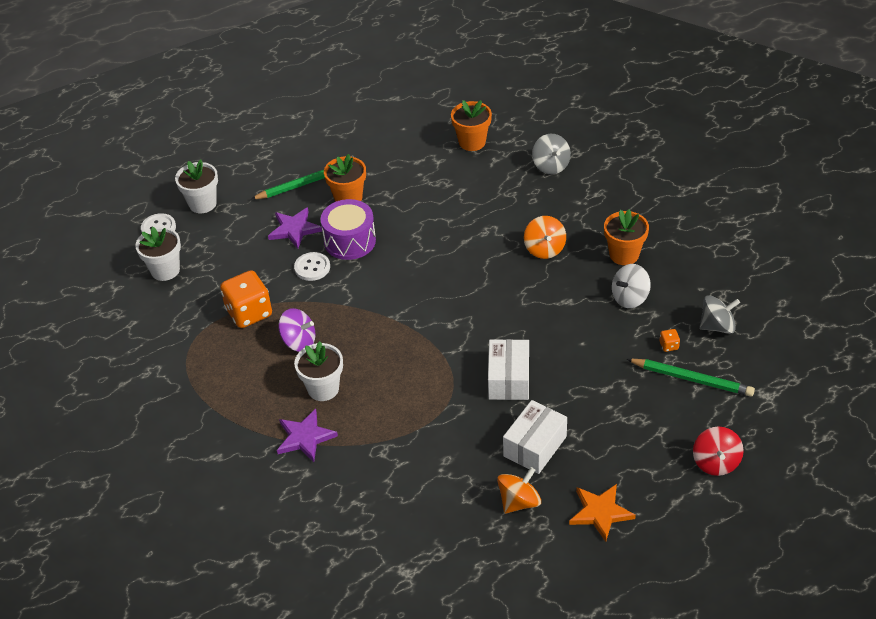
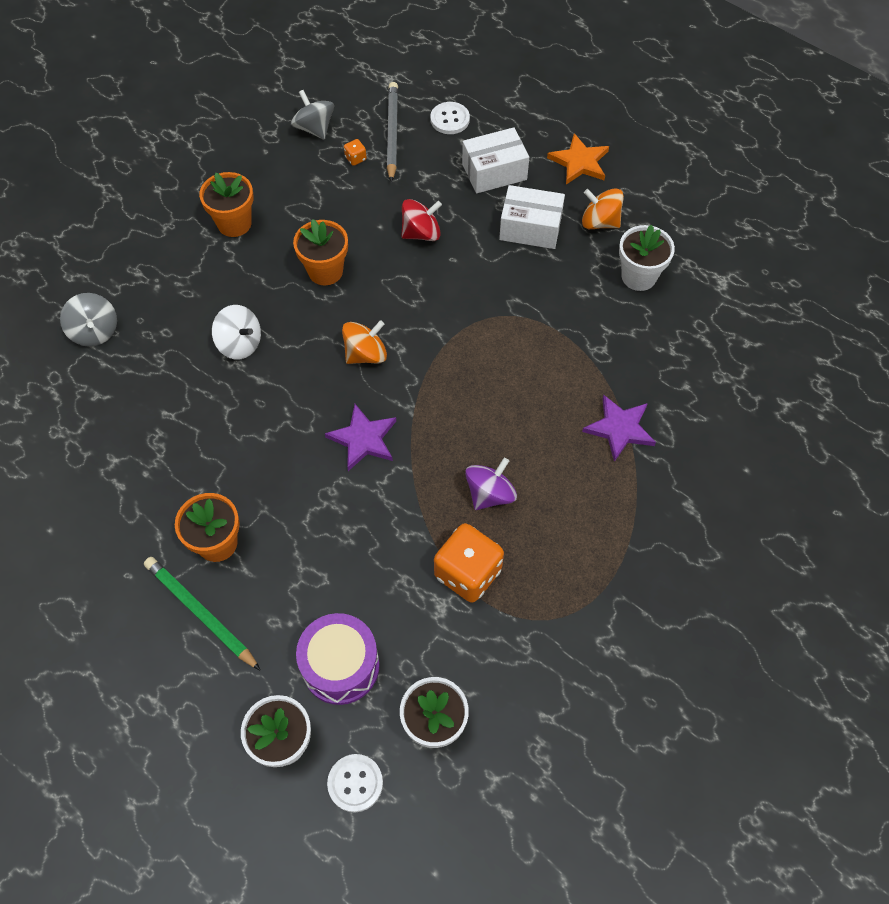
camera: 115 degrees left, 15 degrees up
purple star [268,207,322,249] -> purple star moved to [325,404,396,471]
purple spinning top [278,308,316,352] -> purple spinning top turned 45 degrees clockwise [465,458,517,510]
white button [294,252,330,281] -> white button moved to [430,102,470,134]
white flower pot [294,341,343,401] -> white flower pot moved to [619,225,675,291]
purple drum [321,199,376,260] -> purple drum moved to [296,613,380,705]
orange flower pot [451,100,492,151] -> orange flower pot moved to [293,219,348,285]
white box [488,339,529,400] -> white box moved to [462,127,529,194]
orange spinning top [524,216,566,259] -> orange spinning top moved to [342,320,387,364]
grey spinning top [532,134,571,174] -> grey spinning top turned 105 degrees clockwise [60,293,117,347]
white spinning top [612,264,651,308] -> white spinning top moved to [212,305,261,359]
green pencil [627,359,755,396] -> grey pencil [387,82,398,183]
red spinning top [693,427,744,476] -> red spinning top moved to [401,199,442,241]

